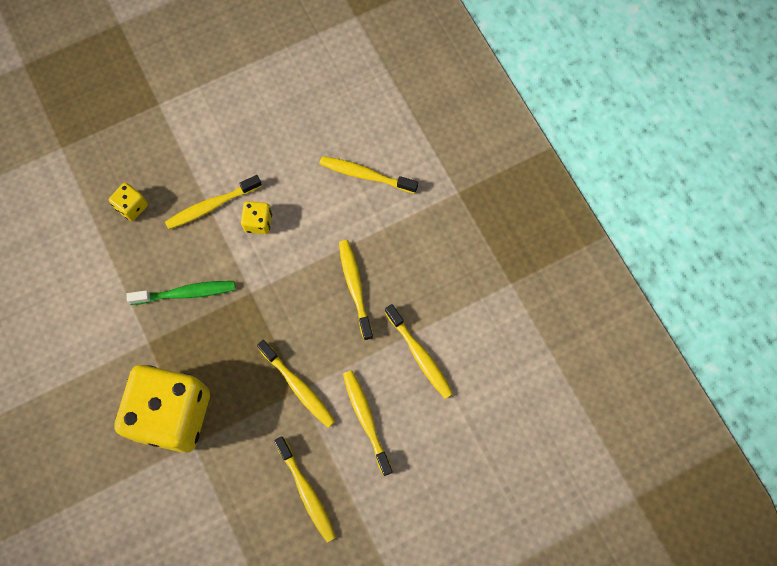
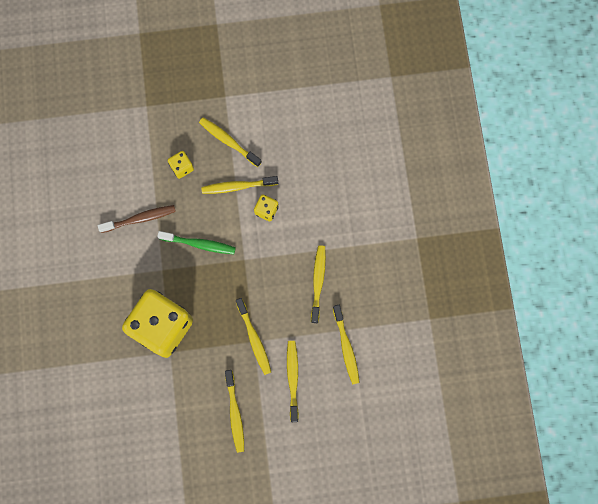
camera: 20 degrees right, 5 degrees up
yellow toothbrush [319,156,418,194] -> yellow toothbrush moved to [199,117,262,167]
none -> brown toothbrush [98,205,176,233]

